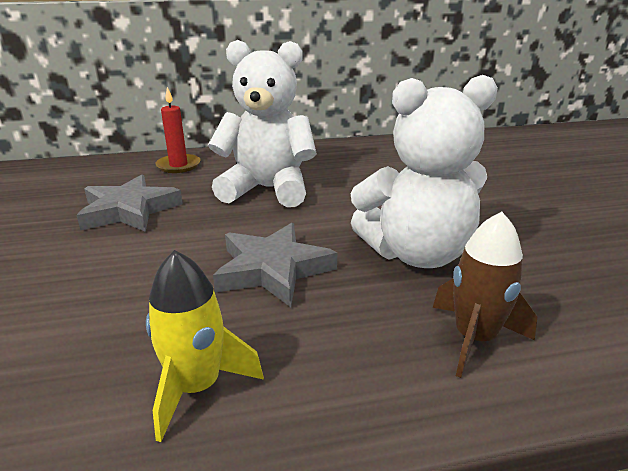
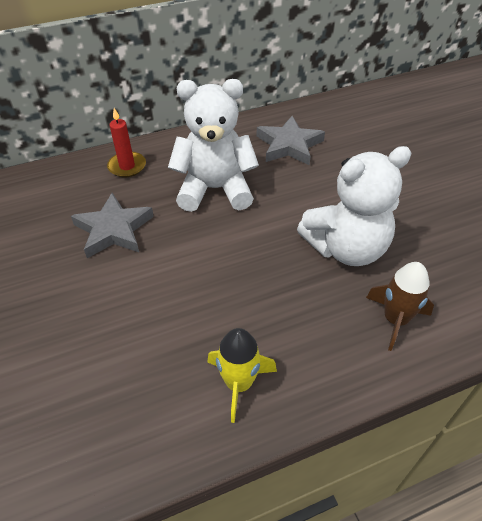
camera: 10 degrees left, 20 degrees up
grey star [213,223,337,307] -> grey star moved to [257,116,325,165]

